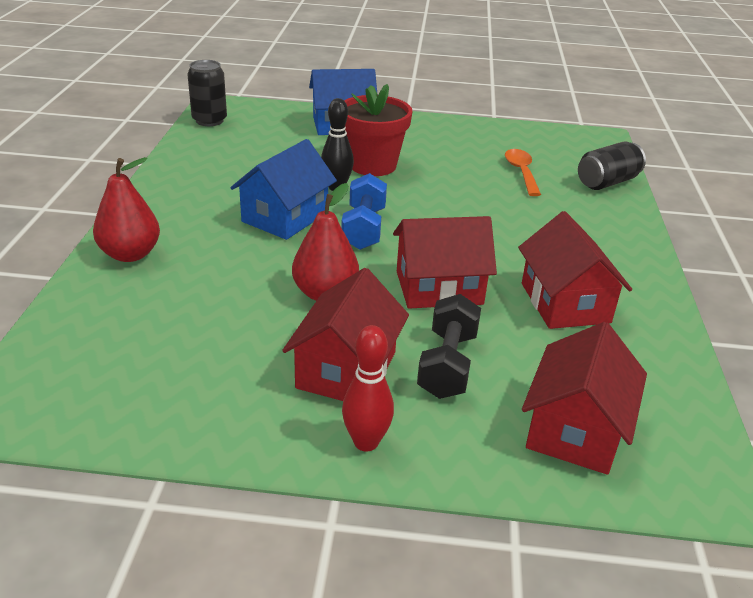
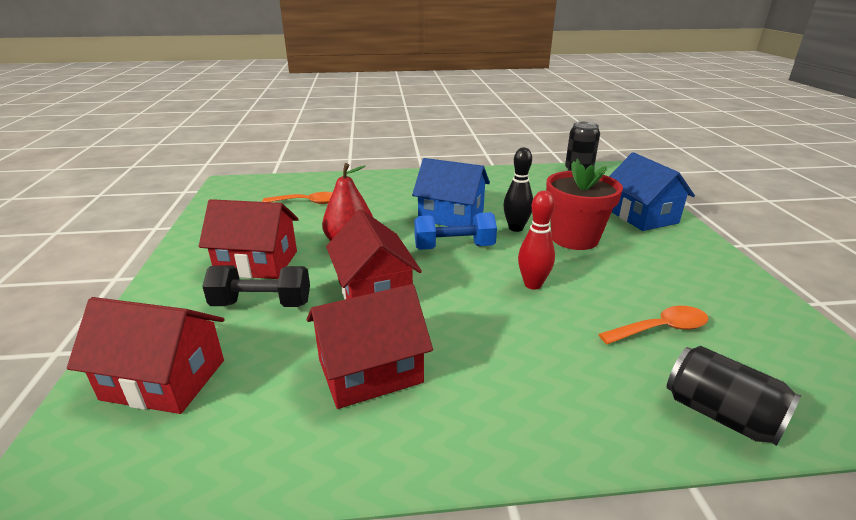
camera: 80 degrees right, 5 degrees down
red pear [93,157,160,262] -> none
red bowling pin [342,325,394,451] -> red bowling pin moved to [518,191,555,290]
none -> orange spoon [262,192,333,204]

